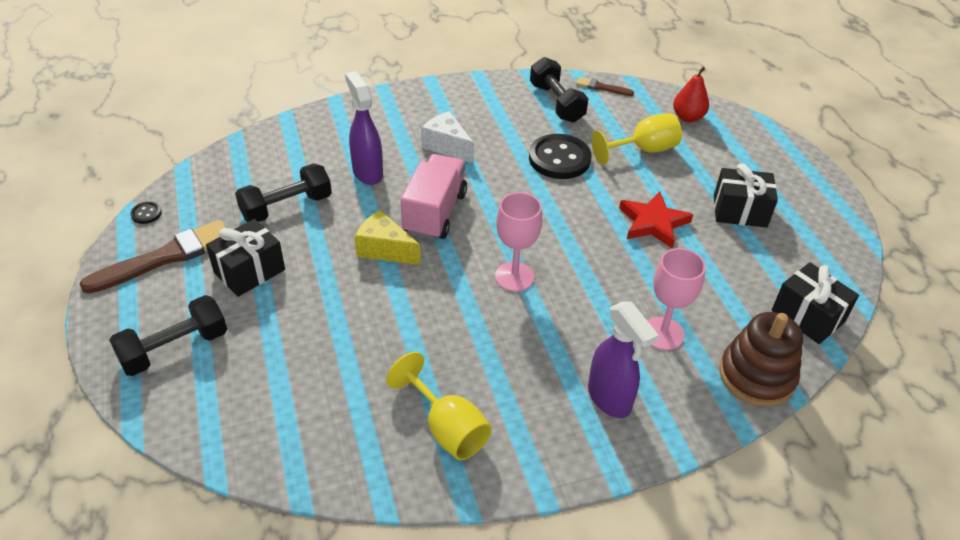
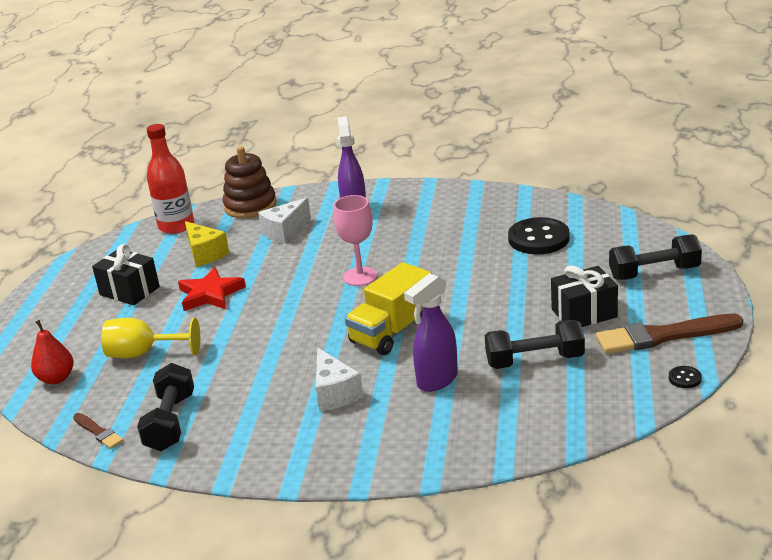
camera: 150 degrees left, 15 degrees down
purple spray bottle [345,71,383,185] -> purple spray bottle turned 45 degrees clockwise [404,273,458,392]
yellow cheese [355,210,421,265] -> yellow cheese moved to [185,221,229,267]
yellow goblet [386,352,492,460] -> none
pink truck [401,154,467,240] -> yellow truck [345,262,432,355]
black button [529,134,591,179] -> black button moved to [508,217,570,254]
pink goblet [648,248,706,350] -> white cheese [258,198,311,244]
black gift [772,262,859,344] -> red bottle [146,124,194,234]

